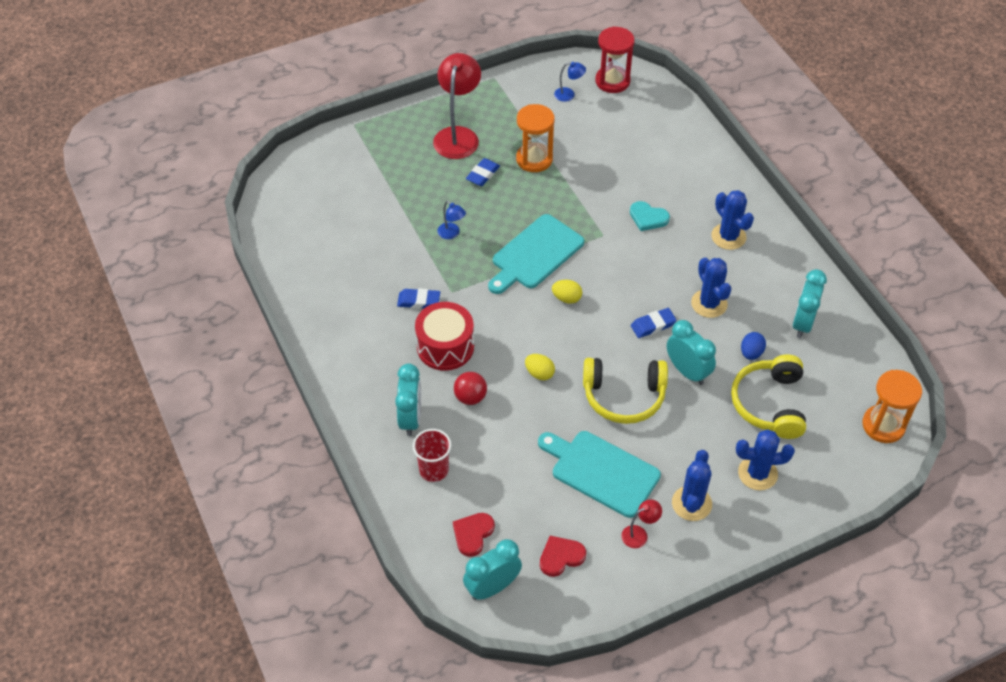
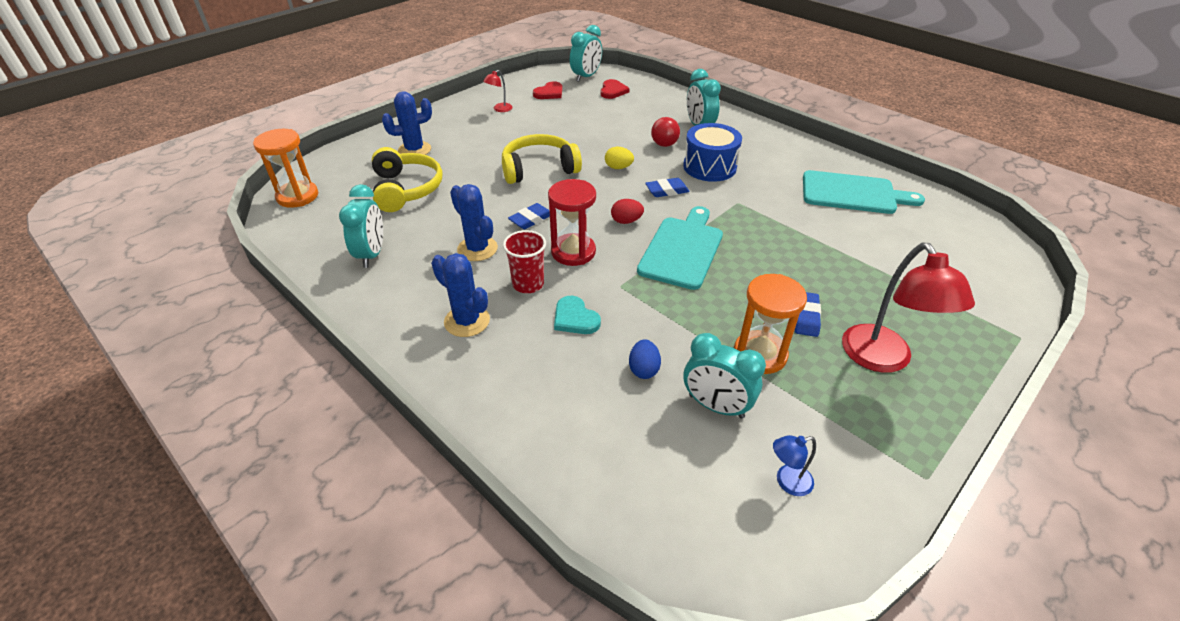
camera: 160 degrees right, 10 degrees down
blue eraser [397,289,440,309] -> blue eraser moved to [645,178,689,197]
red cup [413,429,451,482] -> red cup moved to [503,230,546,293]
red drum [415,302,474,371] -> blue drum [683,123,742,182]
blue lamp [437,201,466,239] -> none
turquoise cutting board [538,431,661,518] -> turquoise cutting board moved to [803,170,925,214]
yellow egg [552,280,582,304] -> red egg [611,199,644,224]
red hourglass [595,26,635,93] -> red hourglass moved to [548,179,596,266]
turquoise heart [630,201,670,231] -> turquoise heart turned 135 degrees counterclockwise [554,296,601,334]
turquoise clock [667,320,716,385] -> turquoise clock moved to [683,333,766,419]
blue cactus [672,450,712,521] -> none
blue egg [741,332,766,360] -> blue egg moved to [629,340,661,379]

